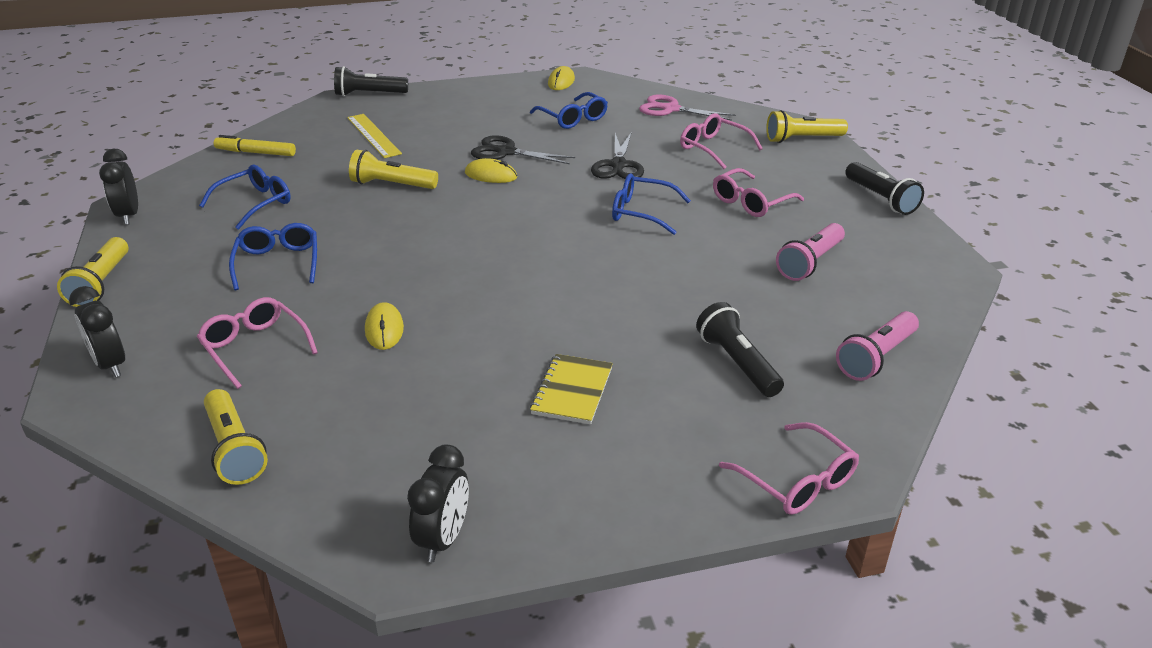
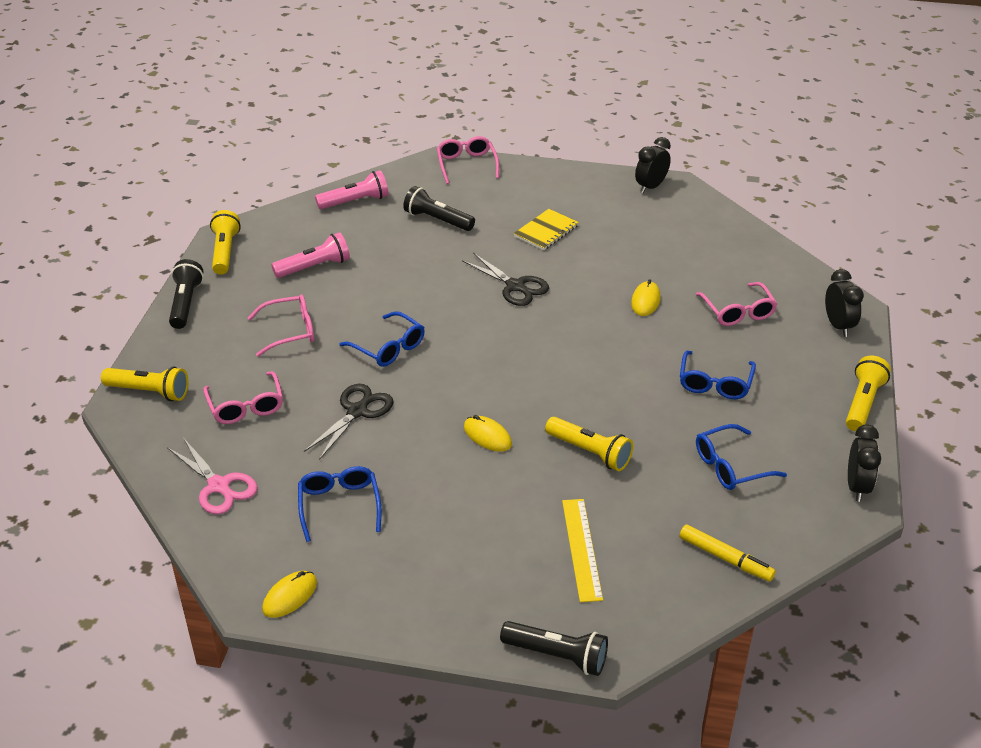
camera: 155 degrees left, 5 degrees up
yellow flashlight [204,389,268,485] -> yellow flashlight moved to [210,210,241,275]
black scissors [471,135,575,164] -> black scissors moved to [462,253,549,306]
black flashlight [696,302,784,397] -> black flashlight turned 120 degrees clockwise [403,186,475,231]

